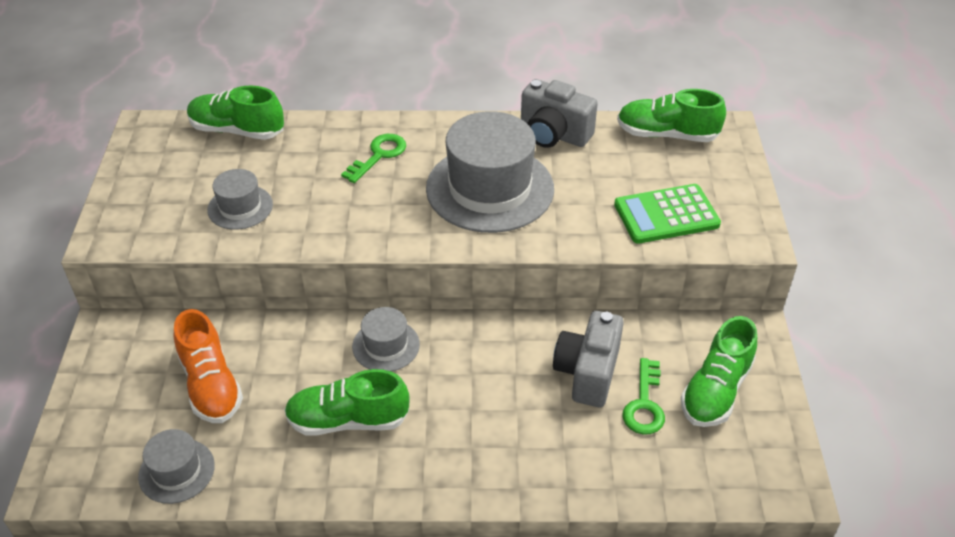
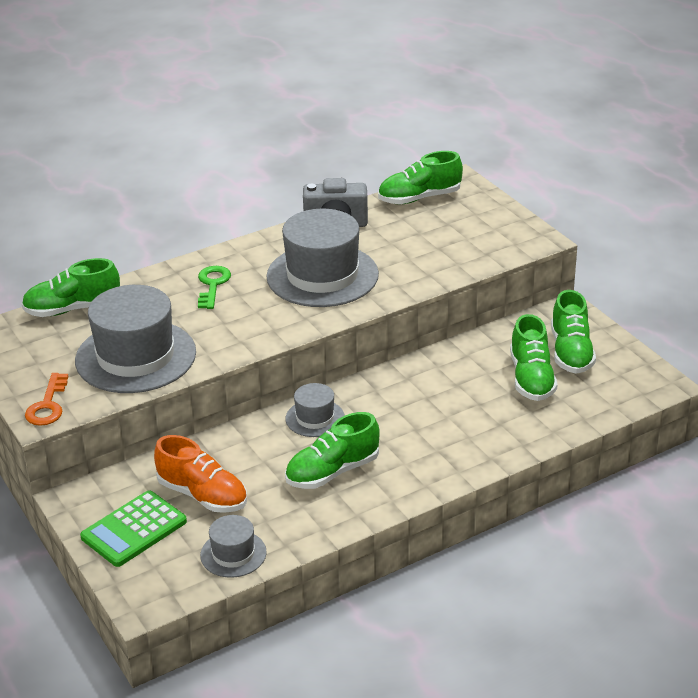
camera: 30 degrees left, 10 degrees down
grey hat [207,169,273,230] -> grey hat [75,285,196,393], size x2.02
grey camera [553,311,624,407] -> none
green calculator [614,184,721,244] -> green calculator moved to [80,490,187,567]
green key [623,358,665,435] -> green shoe [510,314,558,401]
none -> orange key [25,373,69,426]

